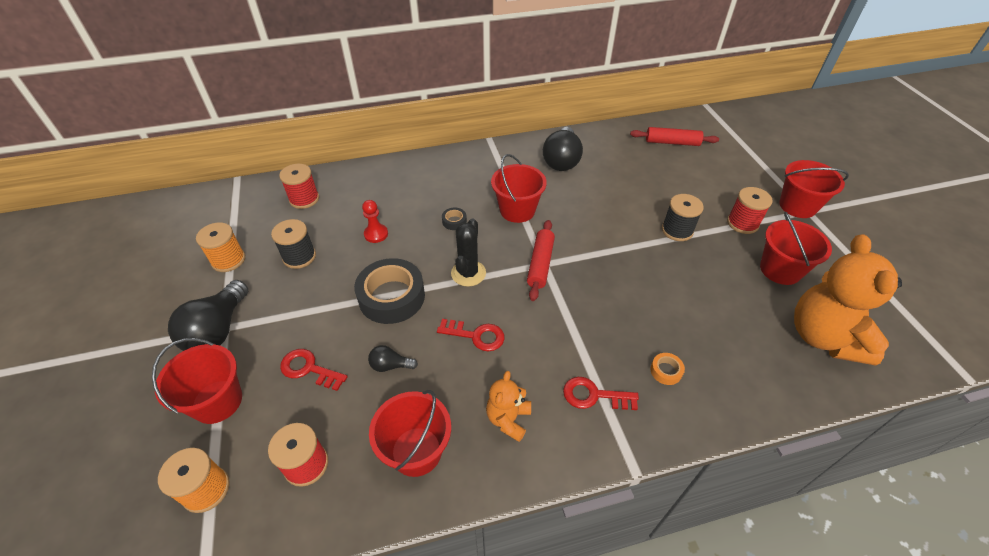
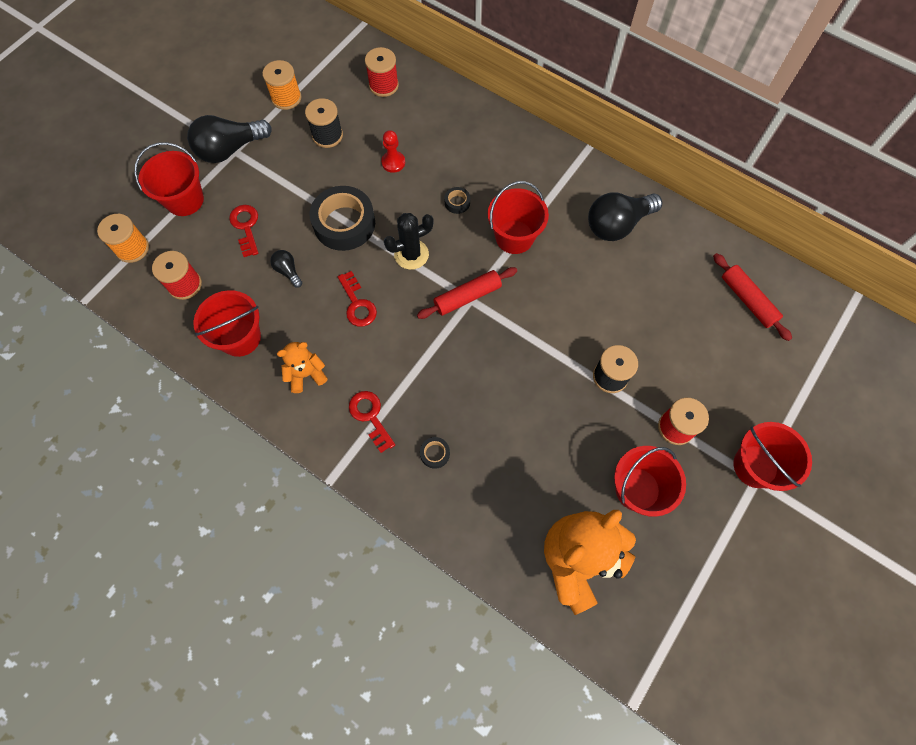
camera: 50 degrees right, 20 degrees up
orange tape [650,353,685,385] -> black tape [420,437,450,469]

